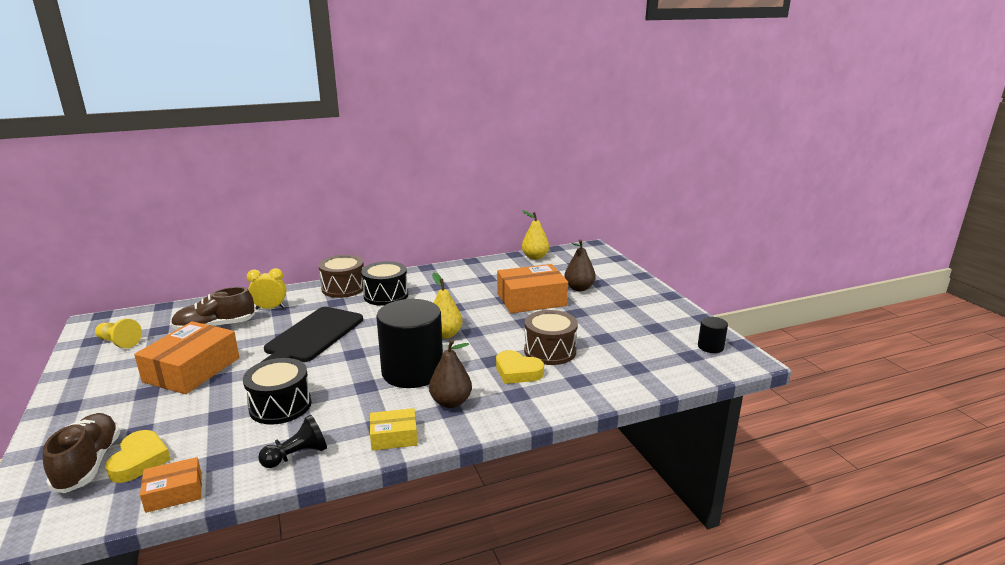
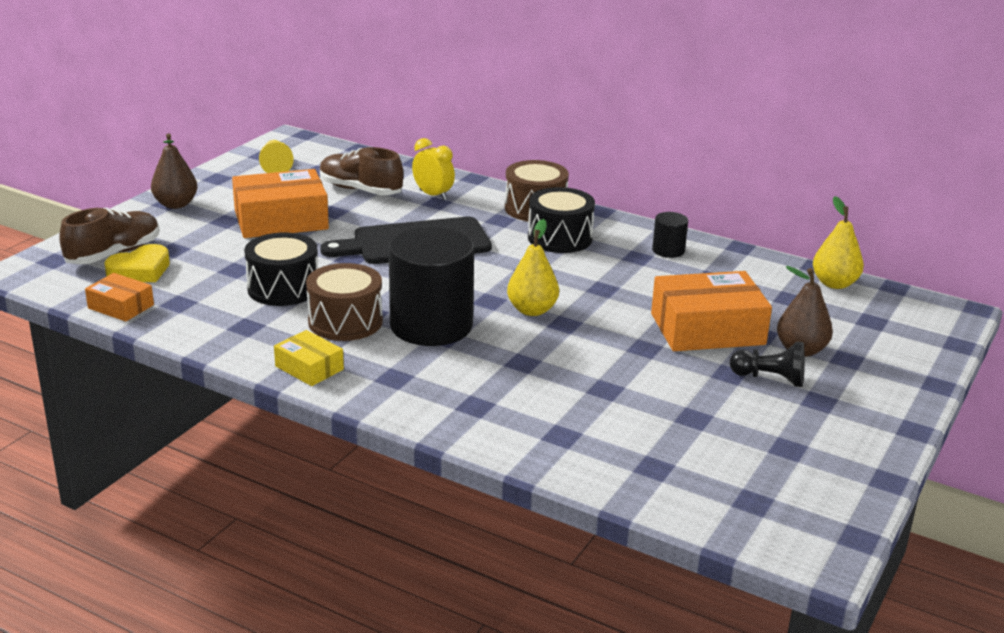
camera: 50 degrees right, 5 degrees up
black pawn [258,415,327,468] -> black pawn moved to [730,342,805,387]
brown pear [429,339,472,408] -> brown pear moved to [151,133,197,209]
yellow heart [496,350,544,384] -> none
orange box [497,264,568,313] -> orange box turned 45 degrees counterclockwise [651,271,772,351]
brown drum [524,310,578,365] -> brown drum moved to [306,263,383,341]
black cylinder [698,317,728,353] -> black cylinder moved to [652,212,688,258]

